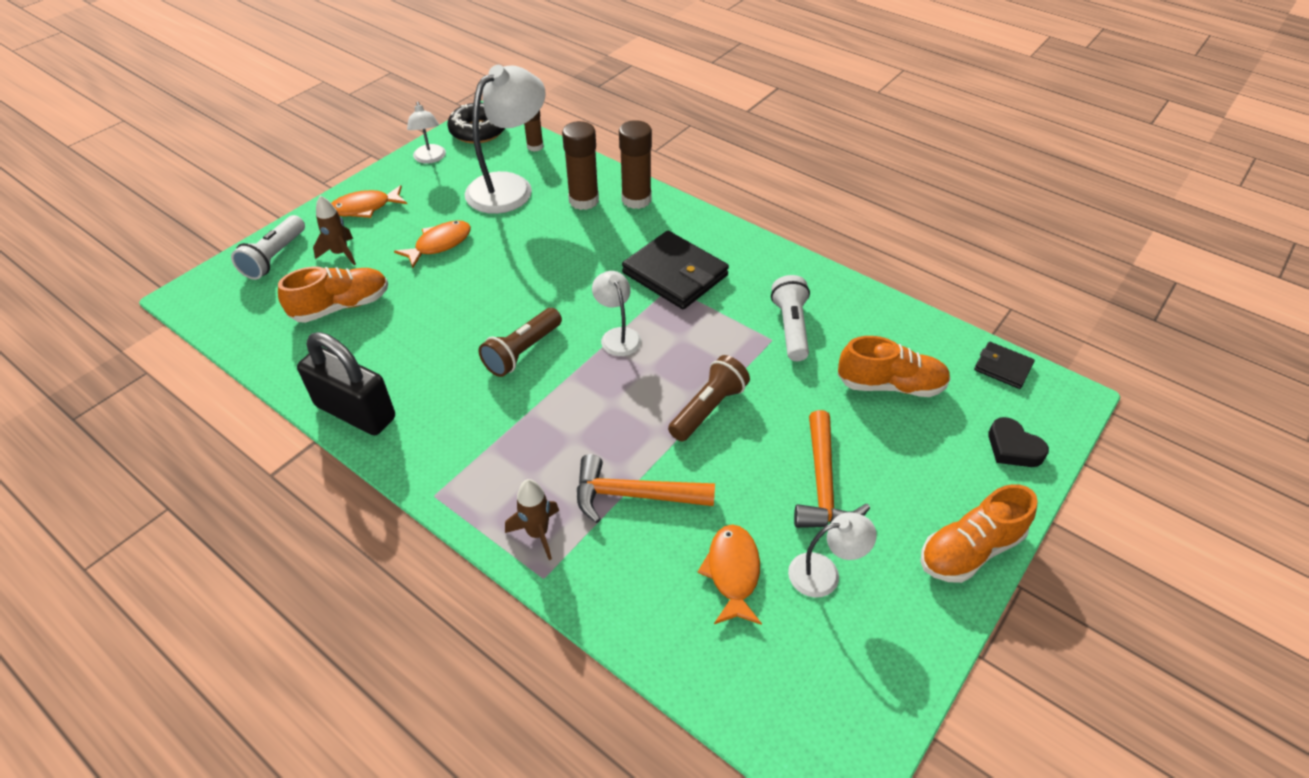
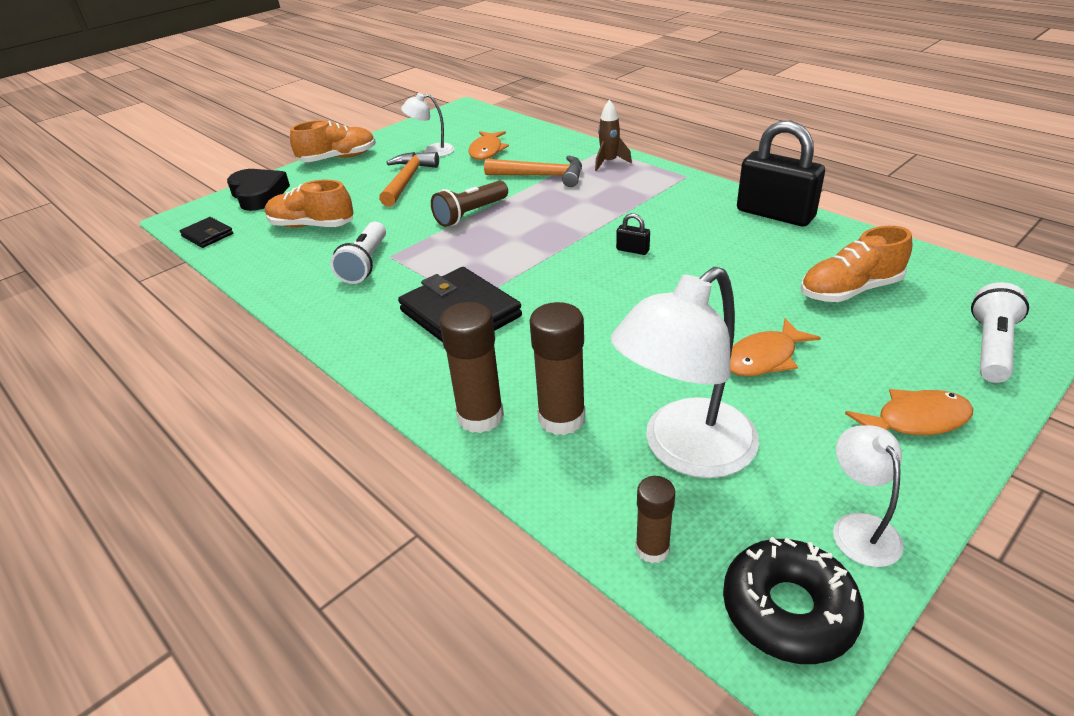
camera: 170 degrees left, 10 degrees down
brown rocket [313,196,356,265] -> none
brown flashlight [479,308,562,377] -> black padlock [616,213,650,255]
white lamp [592,271,641,356] -> none
black heart [988,417,1049,467] -> black heart [227,169,290,211], size x1.52

